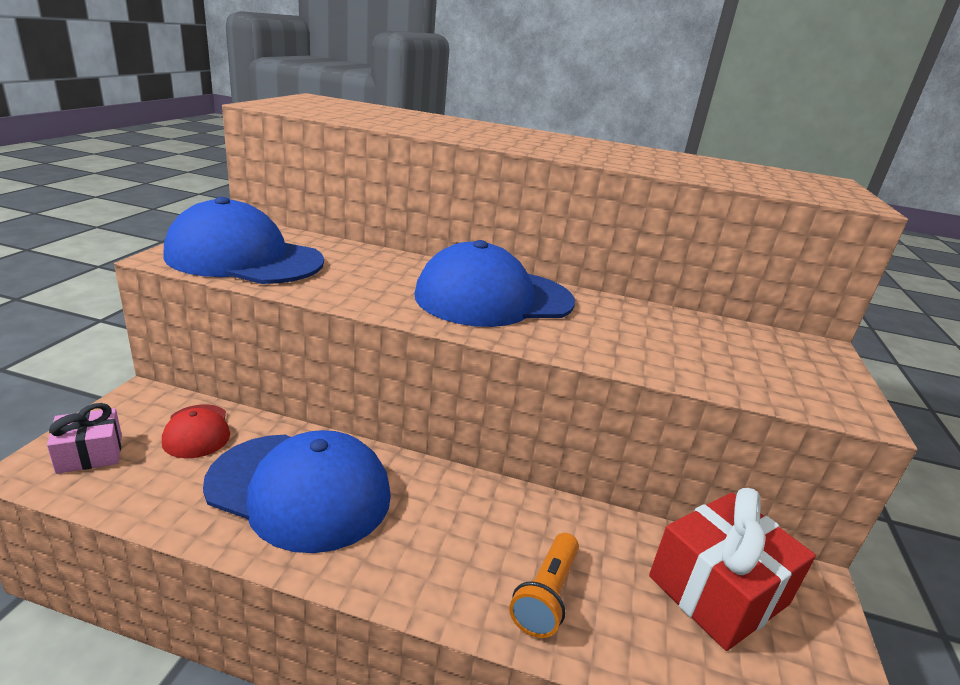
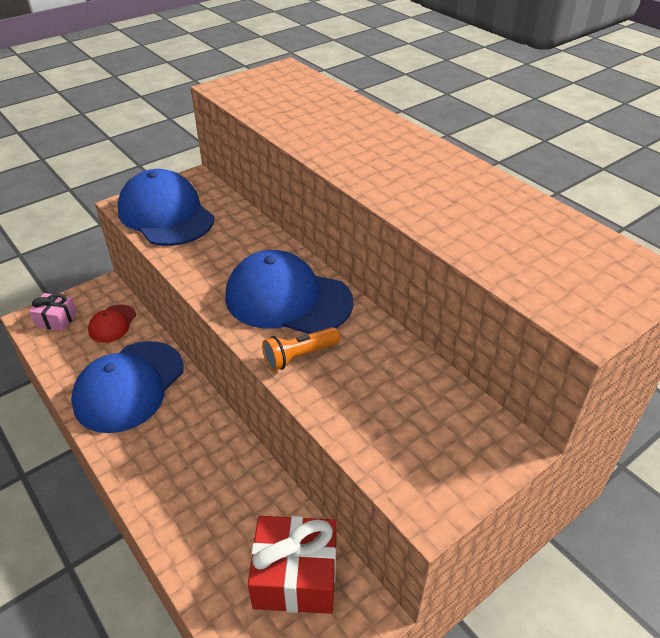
camera: 40 degrees right, 15 degrees up
blue cap [203,430,391,553] -> blue cap turned 60 degrees clockwise [71,341,184,433]
orange flashlight [509,533,579,638] -> orange flashlight moved to [262,327,340,371]

